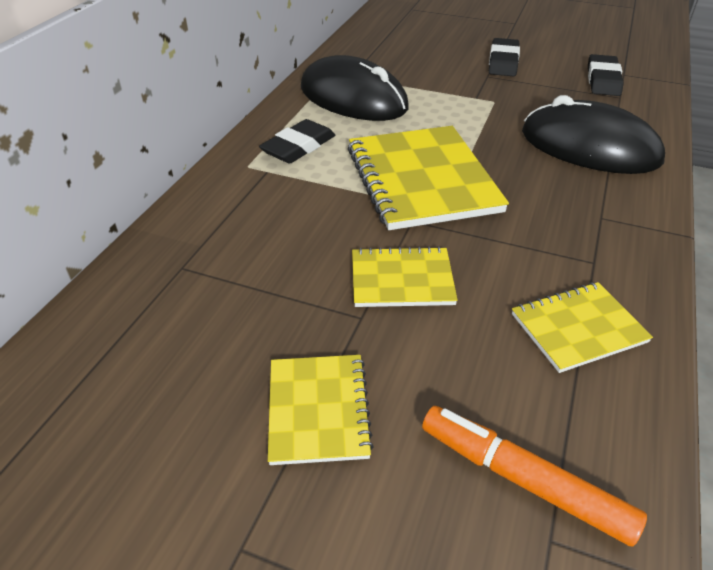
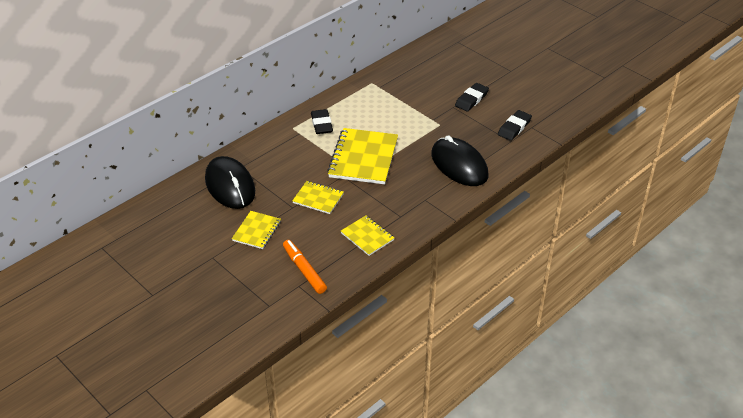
camera: 25 degrees right, 0 degrees up
black eraser [259,119,335,164] -> black eraser turned 75 degrees counterclockwise [311,109,333,134]
black mouse [301,55,409,121] -> black mouse moved to [205,156,255,209]
yellow notebook [512,282,653,373] -> yellow notebook turned 45 degrees clockwise [341,216,394,256]

